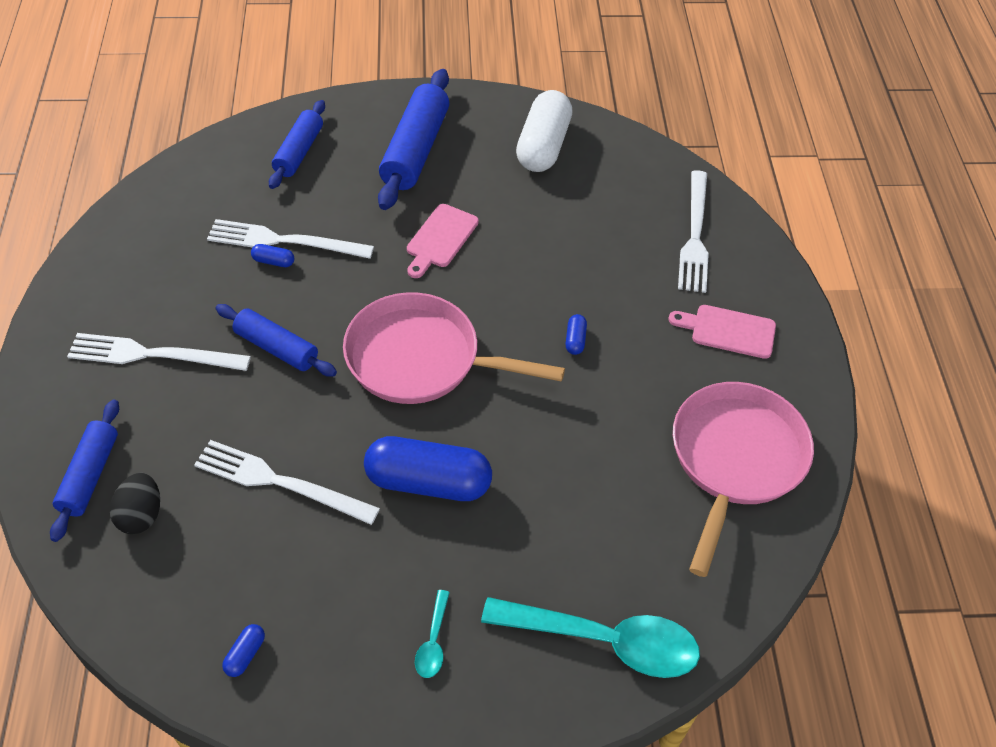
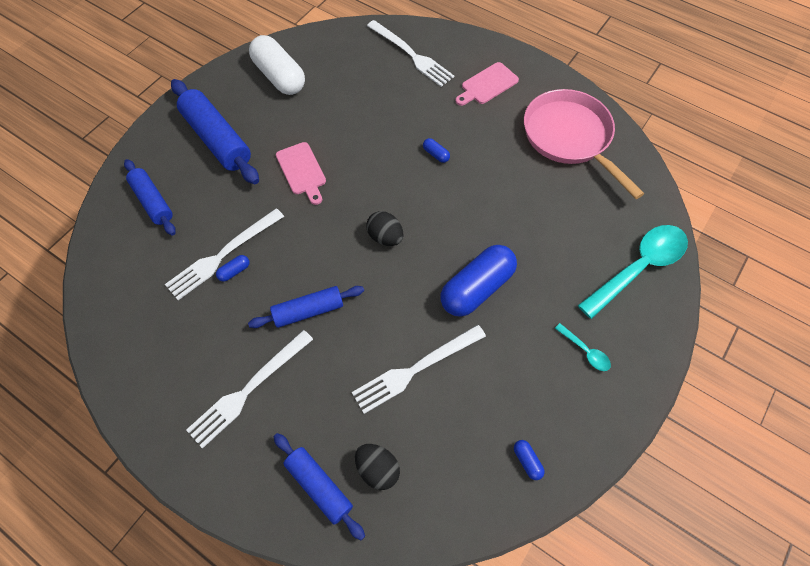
camera: 50 degrees left, 10 degrees up
pink pan [343,292,565,404] -> black egg [366,211,403,246]

